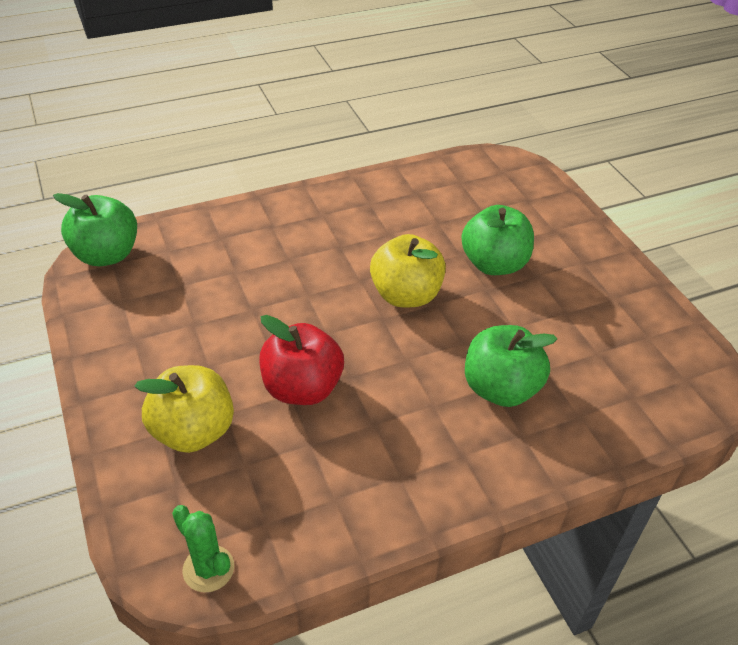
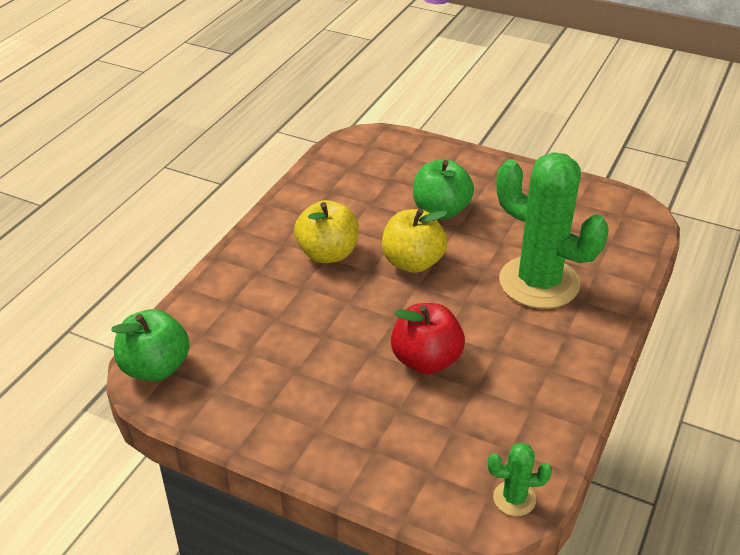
camera: 40 degrees left, 5 degrees down
yellow apple [134,365,234,453] -> yellow apple moved to [294,200,359,263]
green apple [465,325,557,407] -> green cactus [497,152,609,309]

